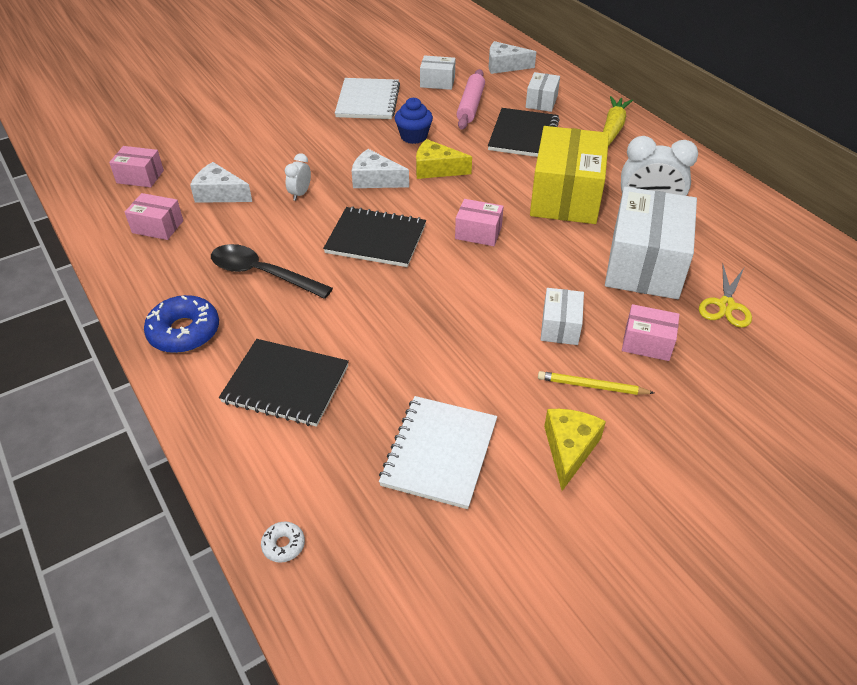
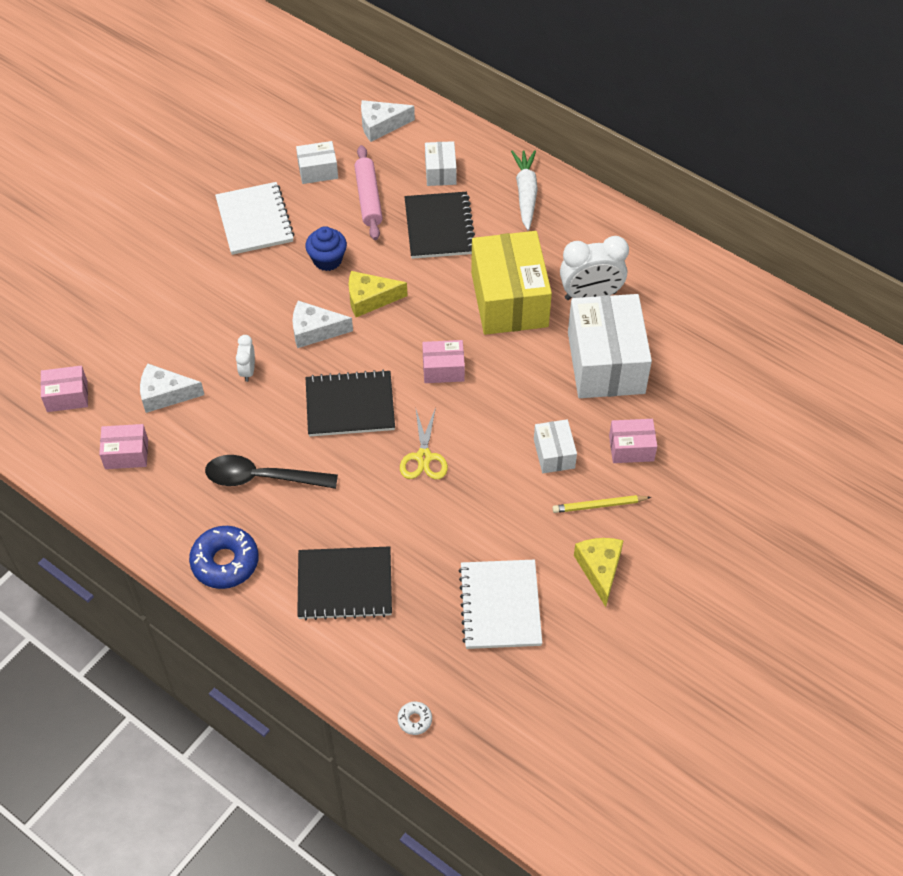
camera: 20 degrees left, 10 degrees up
yellow carrot [603,96,633,146] -> white carrot [511,150,538,230]
yellow scissors [699,263,752,328] -> yellow scissors moved to [400,407,448,479]

